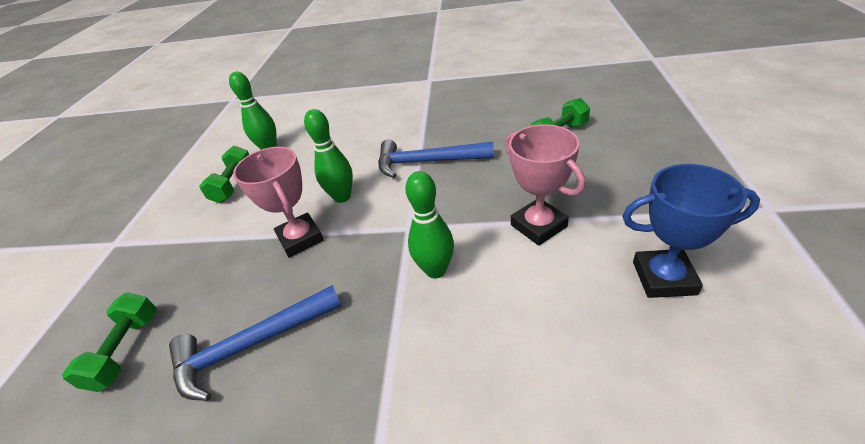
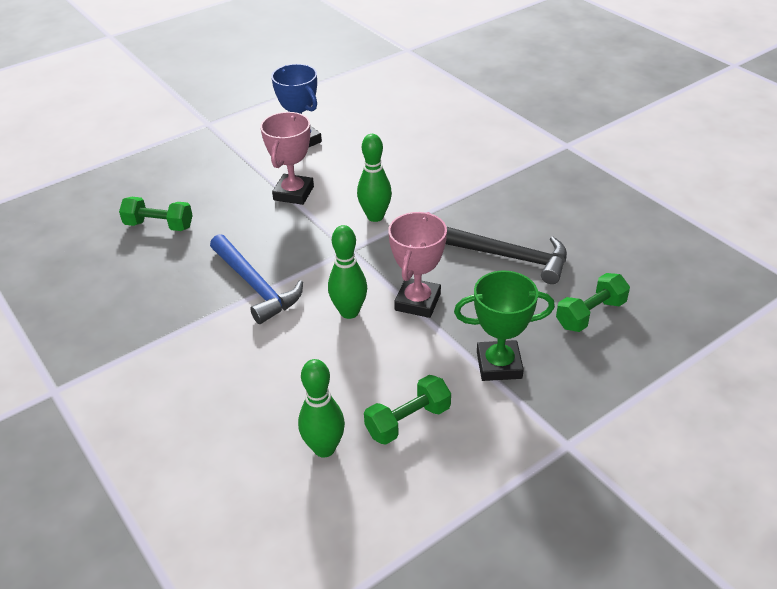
camera: 135 degrees left, 0 degrees up
blue hammer [169,285,342,401] -> black hammer [446,227,567,284]
none -> green trophy [454,271,555,381]

